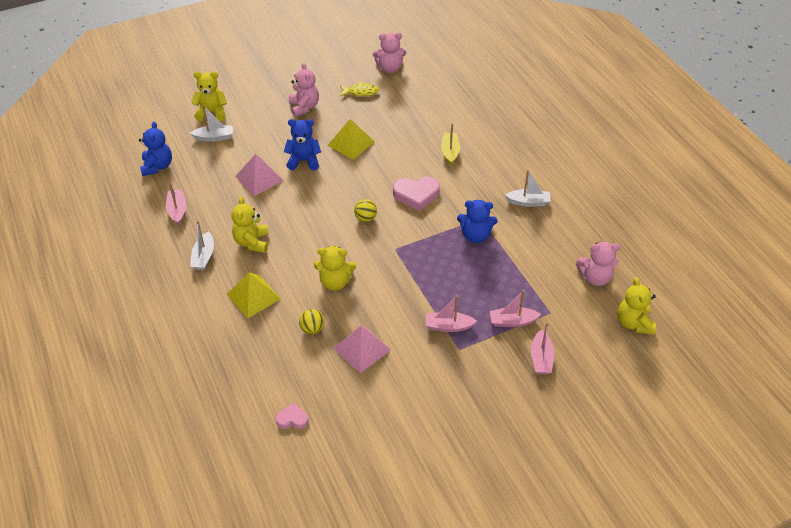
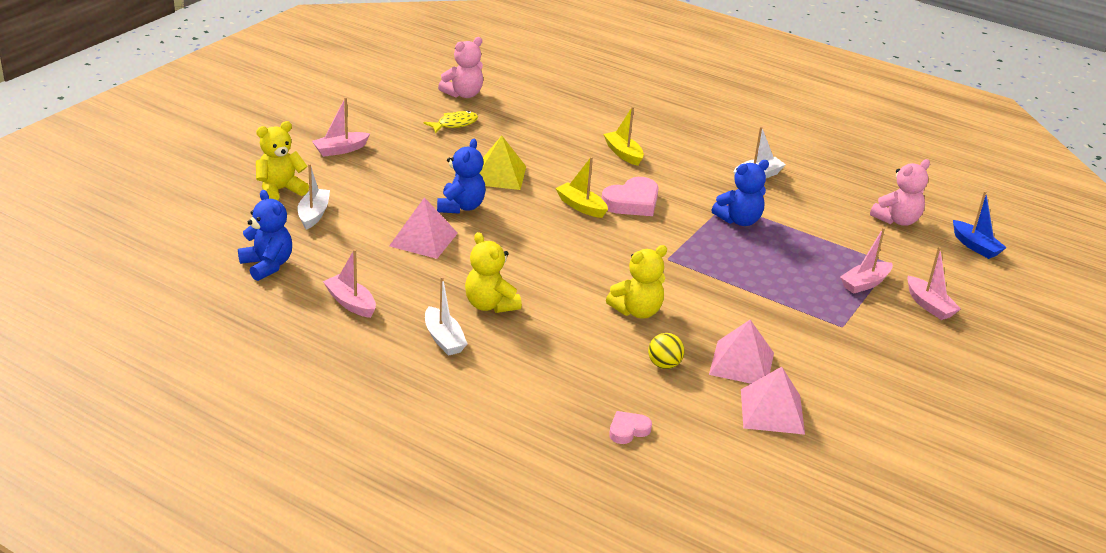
camera: 35 degrees left, 15 degrees down
white boat [190,105,233,142] -> white boat turned 45 degrees counterclockwise [298,164,330,230]
yellow pyramid [227,272,281,318] -> none
pink heart [276,403,309,429] -> pink heart moved to [609,411,652,444]
blue teddy bear [284,119,321,170] -> blue teddy bear turned 135 degrees clockwise [437,139,486,214]
pink teddy bear [289,63,319,117] -> none
yellow ball [354,199,377,222] -> none
pink boat [426,295,477,332] -> pink boat moved to [312,97,370,157]
yellow teddy bear [617,277,656,335] -> blue boat [953,191,1007,259]
none -> yellow boat [555,157,608,218]
none -> pink pyramid [741,367,805,435]

